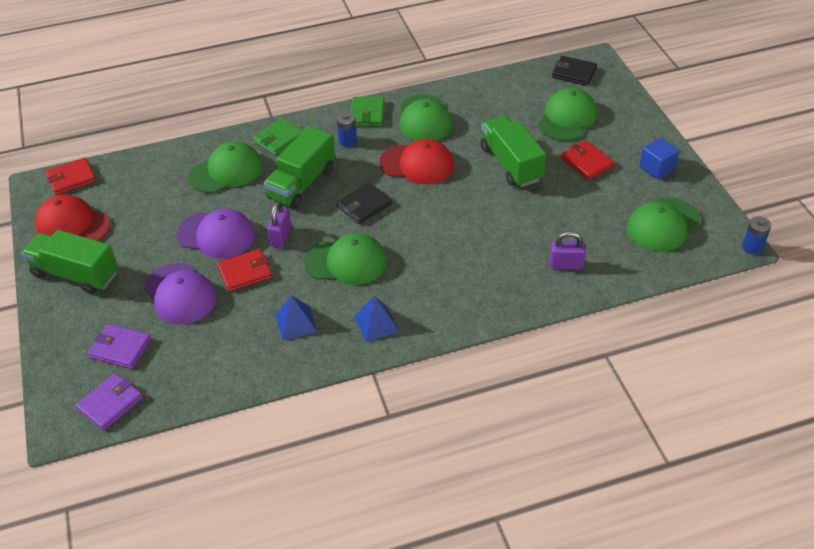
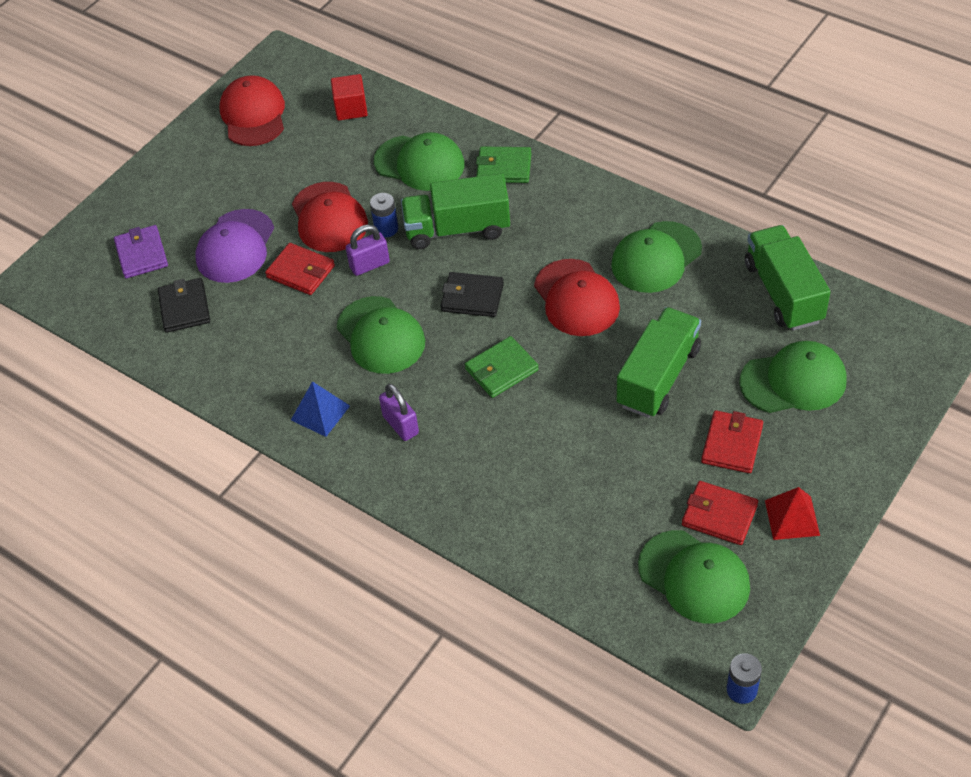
camera: 55 degrees right, 5 degrees up
green truck [21,230,118,294] -> green truck moved to [745,225,830,331]
red wallet [46,157,96,195] -> red wallet moved to [682,481,758,545]
purple wallet [76,373,143,431] -> none
purple cap [176,209,255,259] -> red cap [292,182,368,252]
blue pyramid [275,295,317,340] -> none
blue battery [337,112,357,147] -> blue battery moved to [370,193,398,238]
green wallet [351,97,385,126] -> green wallet moved to [465,336,539,398]
purple padlock [549,231,586,269] -> purple padlock moved to [379,384,419,441]
black wallet [552,56,597,86] -> black wallet moved to [158,278,210,333]
green cap [627,197,700,252] -> green cap turned 150 degrees counterclockwise [638,530,750,623]
blue cube [639,137,679,180] -> red pyramid [765,487,820,540]
none -> red cube [331,74,368,120]

